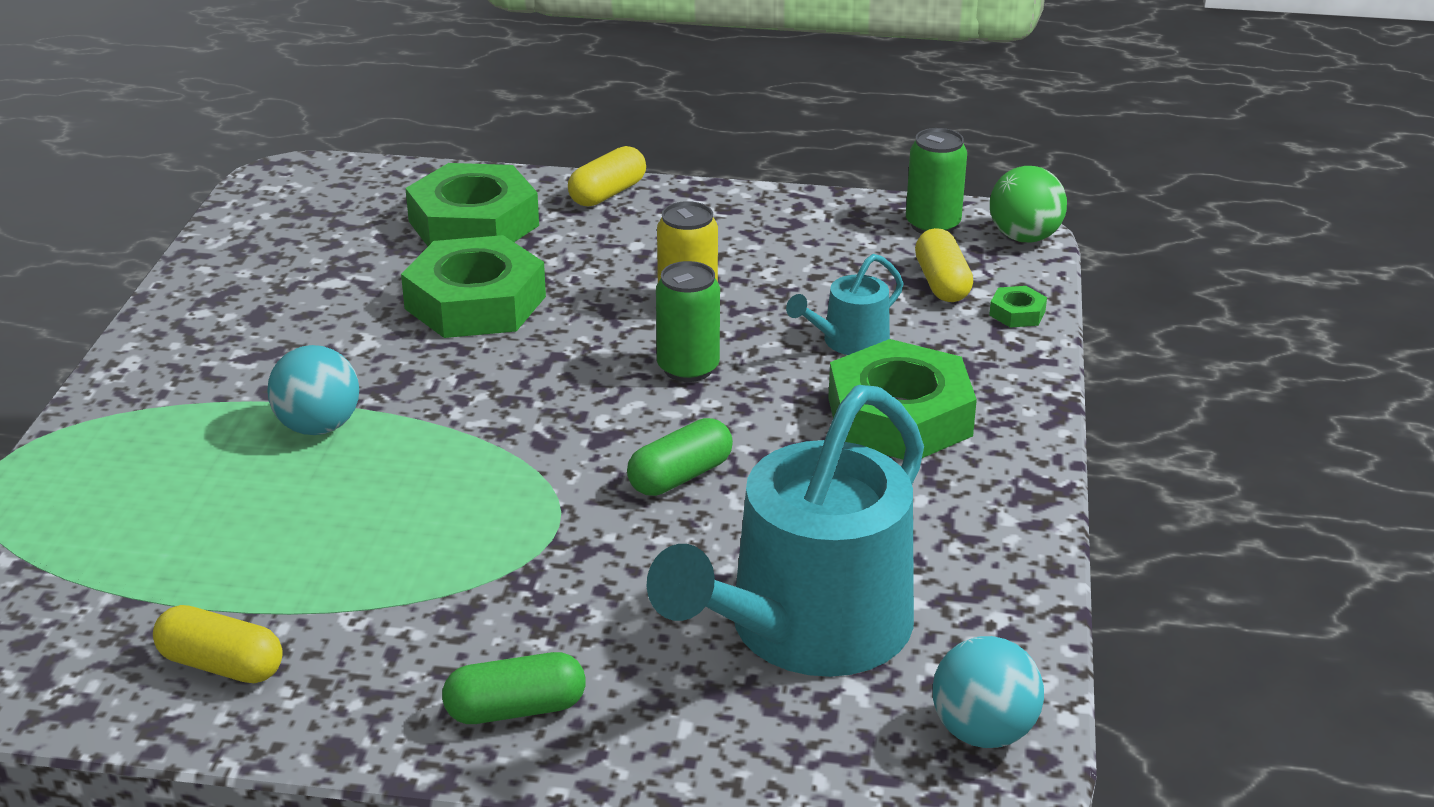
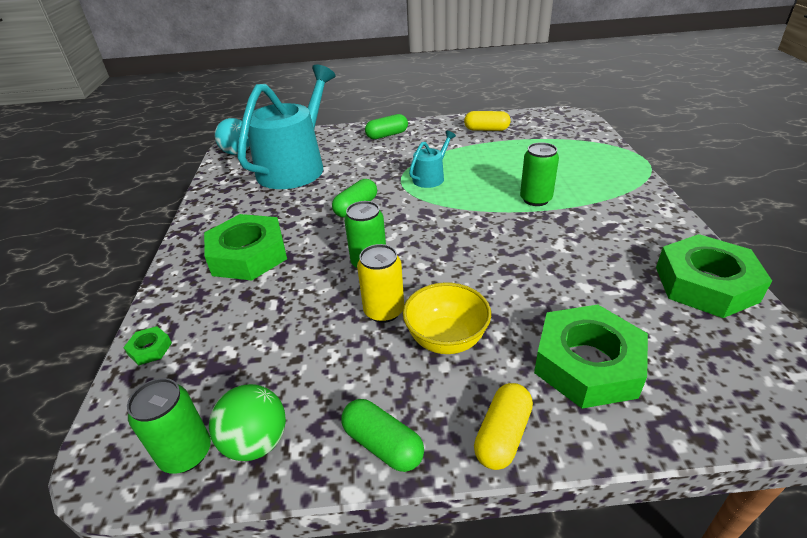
camera: 170 degrees right, 5 degrees up
turquoise ball [267,345,359,435] -> green can [520,142,559,206]
green nut [401,235,546,338] -> green nut moved to [656,234,772,318]
turquoise watering can [786,254,904,355] -> turquoise watering can moved to [409,131,456,188]
yellow capsule [915,228,973,302] -> none
green ball [990,166,1067,243] -> green ball moved to [209,384,286,461]
none -> green capsule [342,399,424,472]
none -> yellow bowl [403,282,491,354]

